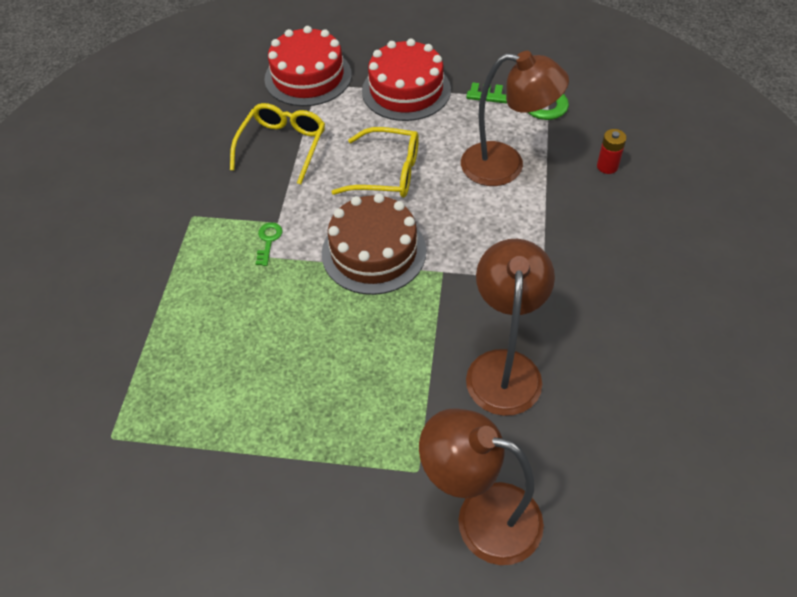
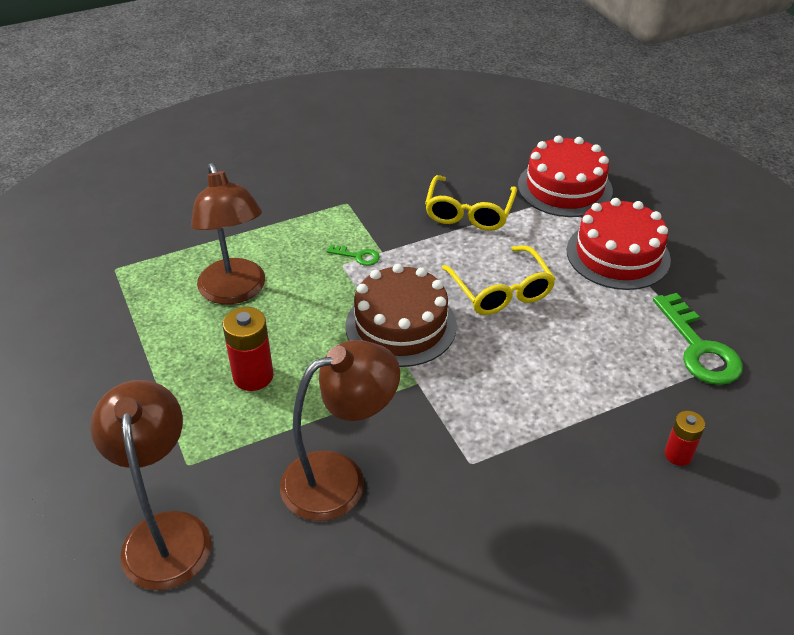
camera: 55 degrees right, 10 degrees down
yellow glasses [230,103,325,185] -> yellow glasses turned 120 degrees clockwise [425,175,517,231]
green key [256,222,283,266] -> green key turned 45 degrees clockwise [326,244,380,266]
brown lamp [461,51,569,186] -> brown lamp moved to [191,163,265,304]
none -> red battery [222,307,274,391]

